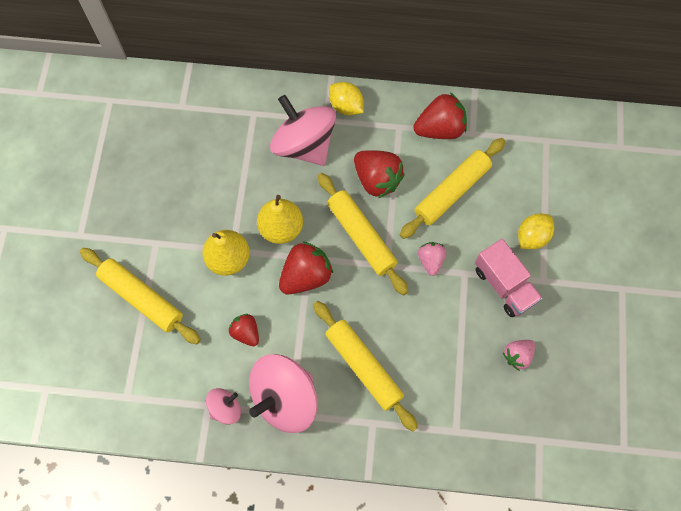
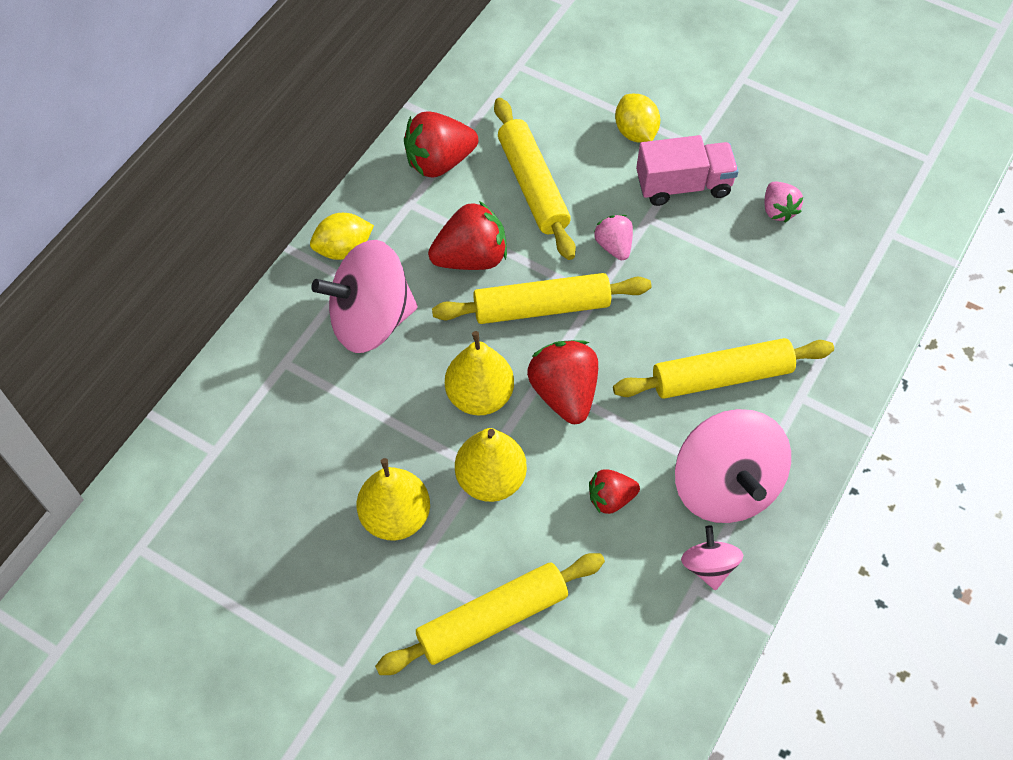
camera: 65 degrees left, 10 degrees down
red strawberry [413,92,467,139] -> red strawberry turned 120 degrees counterclockwise [404,112,478,177]
pink strawberry [418,242,446,276] -> pink strawberry turned 45 degrees clockwise [594,215,633,260]
none -> yellow pear [357,458,430,541]

